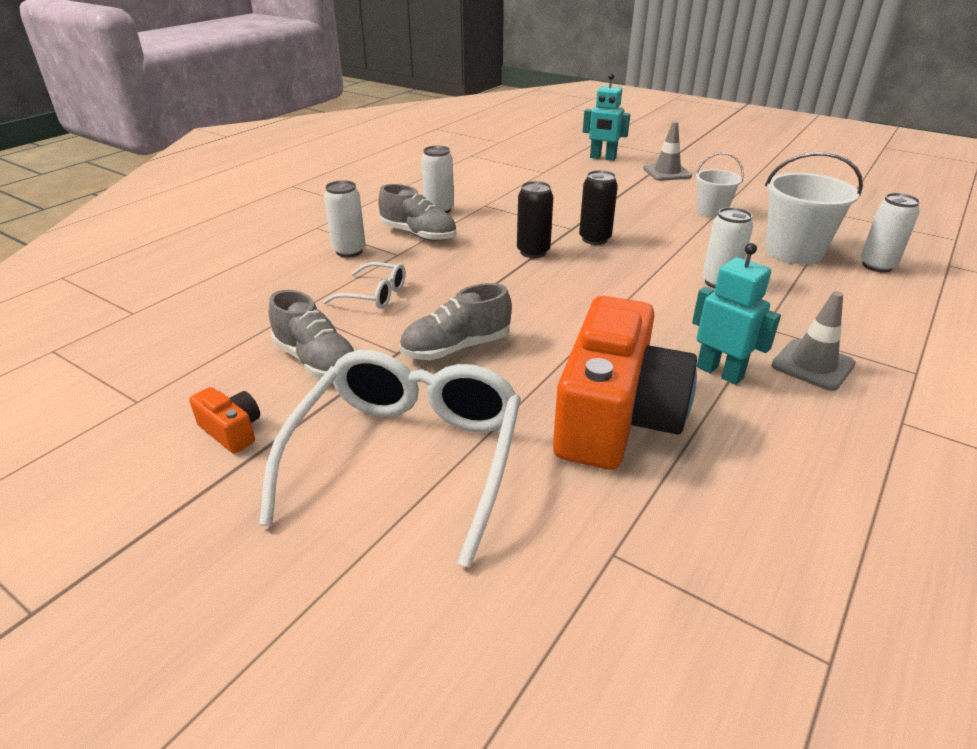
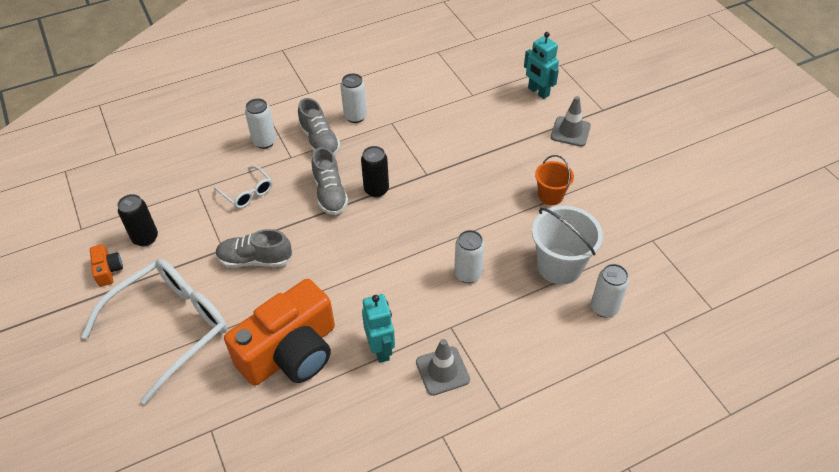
camera: 30 degrees right, 15 degrees up
grey shoe [269,290,357,379] -> grey shoe moved to [312,147,348,215]
black can [579,170,618,245] -> black can moved to [117,194,158,247]
white bucket [696,152,744,218] -> orange bucket [535,155,574,205]

